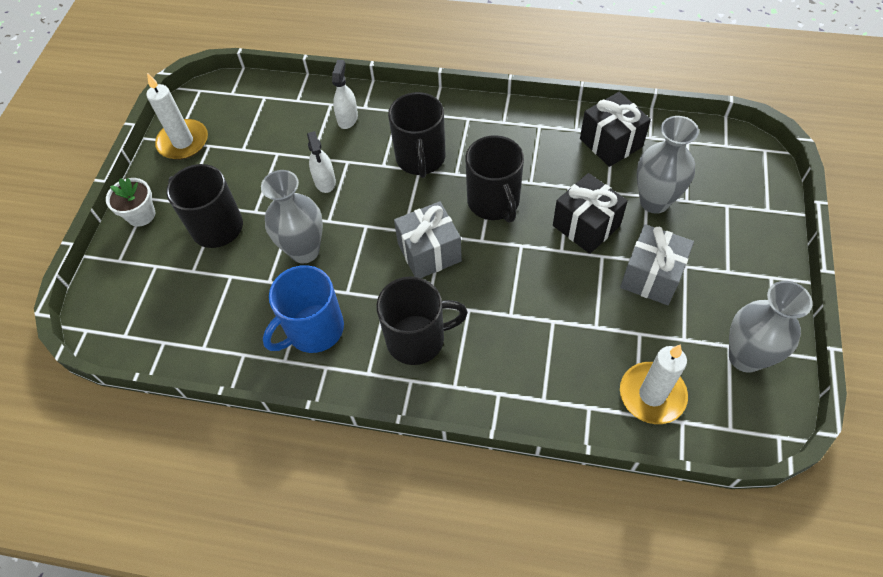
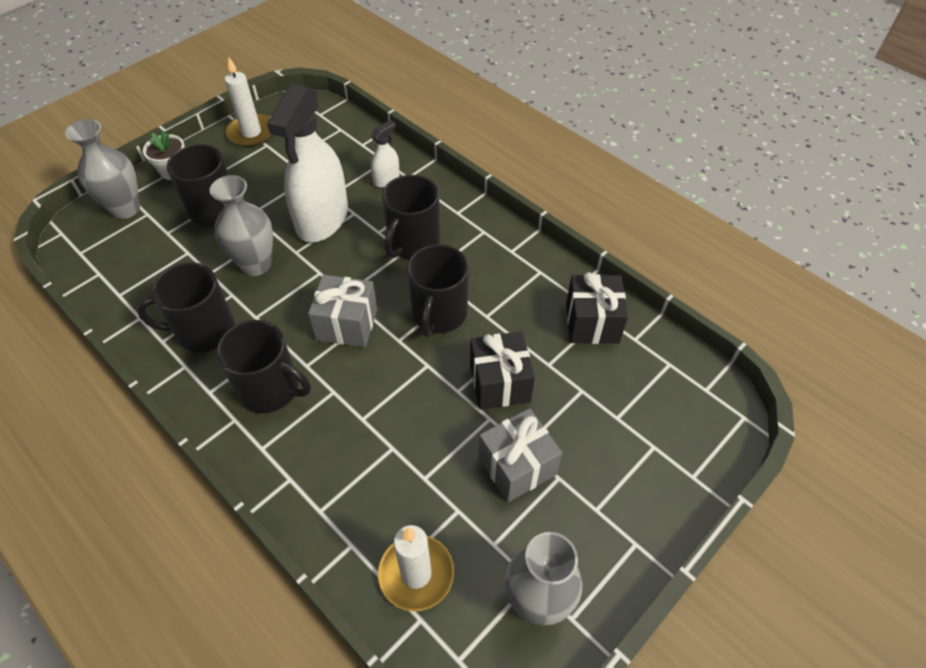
camera: 30 degrees right, 5 degrees down
blue mug [263,265,344,353] -> black mug [137,262,235,352]
white spray bottle [307,131,336,193] -> white spray bottle [267,84,348,242], size x2.25
grey vase [637,116,699,214] -> grey vase moved to [65,119,140,219]

